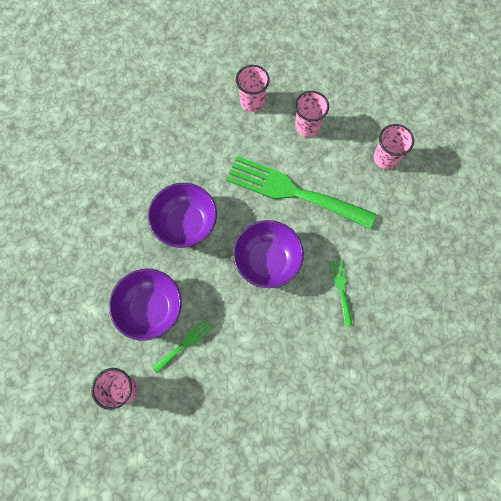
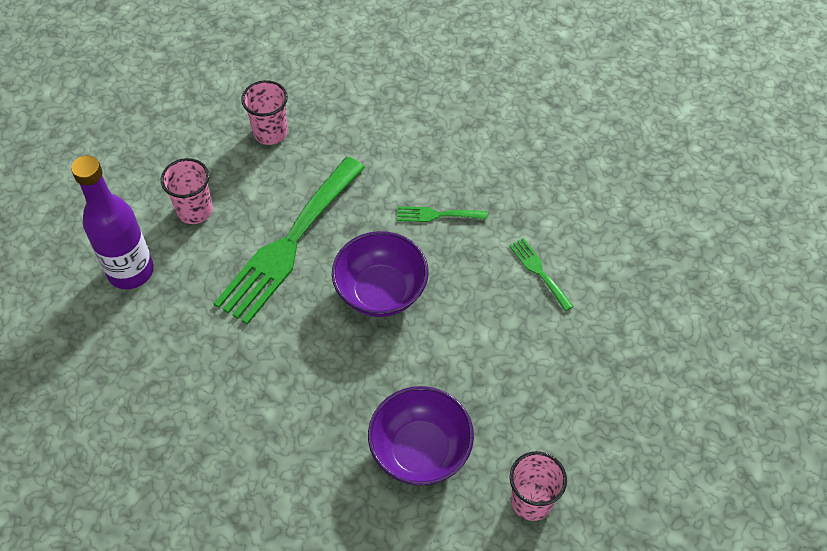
camera: 80 degrees left, 15 degrees down
purple bowl [148,183,217,248] -> none
green fork [152,319,213,373] -> green fork moved to [509,238,574,311]
pink cup [236,65,270,112] -> purple bottle [71,156,154,289]

